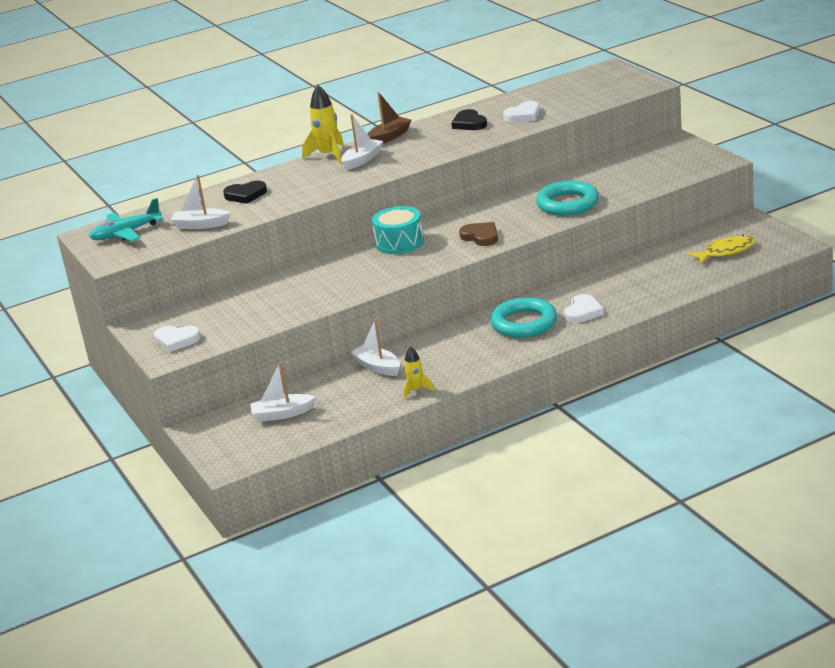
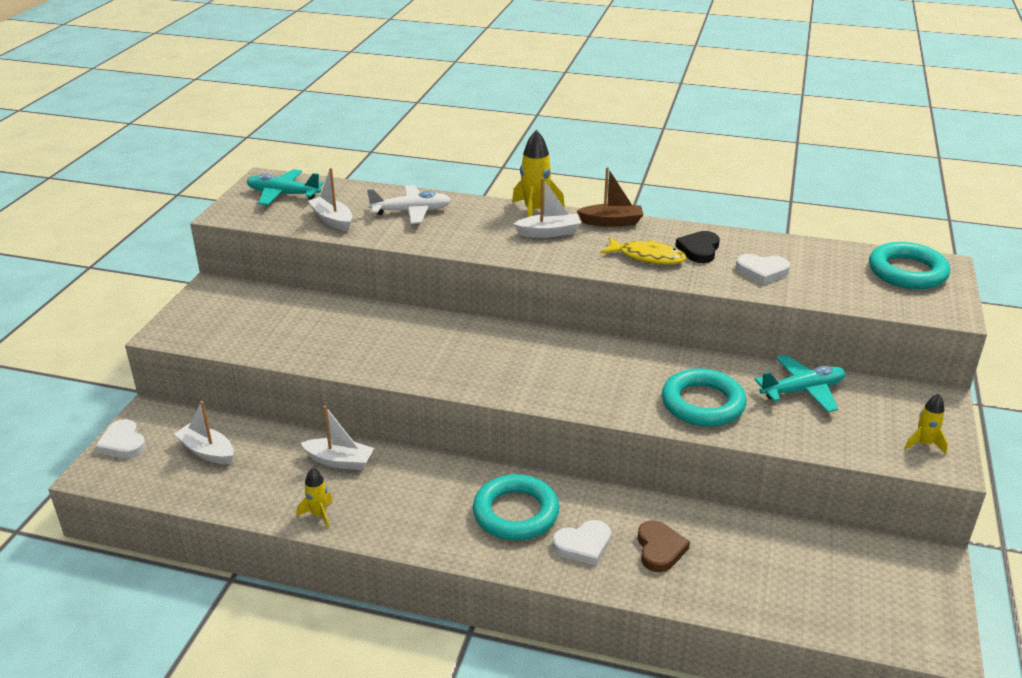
camera: 40 degrees right, 5 degrees up
white heart [154,326,201,352] -> white heart moved to [95,419,146,458]
black heart [223,181,267,204] -> white plane [367,185,451,224]
white boat [351,319,400,376] -> white boat turned 105 degrees clockwise [301,406,374,470]
turquoise drum [372,206,424,254] -> none
brown heart [459,222,498,246] -> brown heart moved to [638,520,690,572]
yellow fish [687,235,756,264] -> yellow fish moved to [600,237,686,264]
none -> turquoise plane [754,355,846,412]
none -> turquoise ring [869,242,950,289]
none -> yellow rocket [904,393,948,454]

